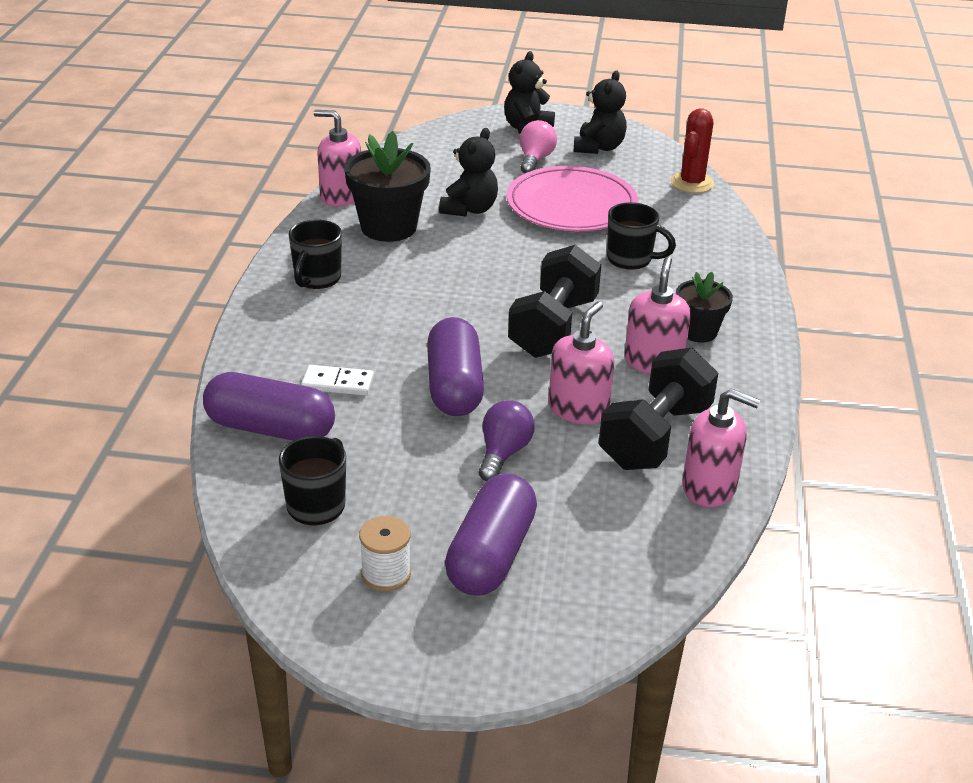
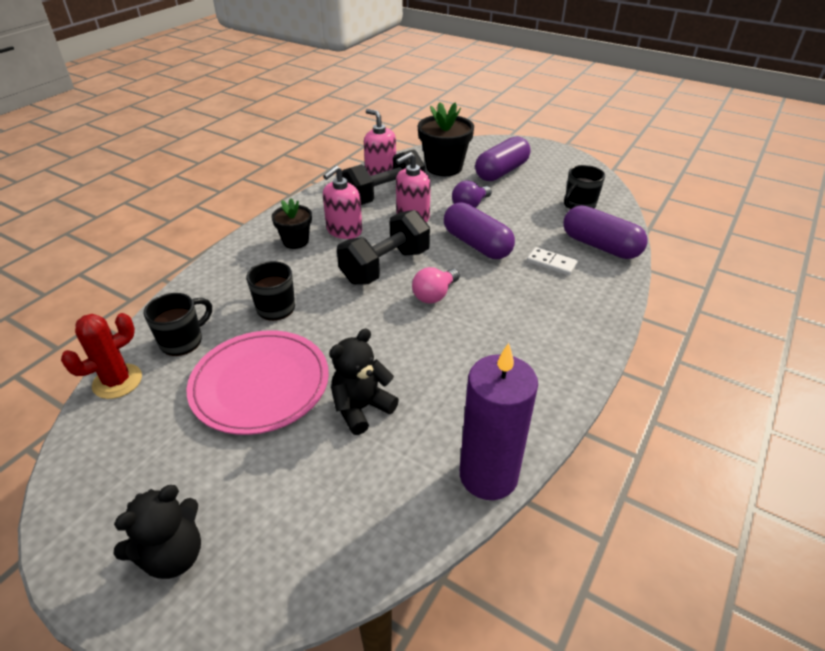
camera: 155 degrees left, 5 degrees up
black mug [289,220,342,289] -> black mug moved to [144,293,212,356]
pink soap dispenser [314,110,361,207] -> purple candle [460,343,538,500]
black flower pot [344,131,431,242] -> black flower pot moved to [418,102,474,176]
white spool [359,516,411,591] -> none
purple capsule [427,317,484,416] -> purple capsule turned 60 degrees counterclockwise [444,202,515,259]
pink light bulb [520,120,557,174] -> pink light bulb moved to [412,267,460,304]
black teddy bear [574,71,627,154] -> none

